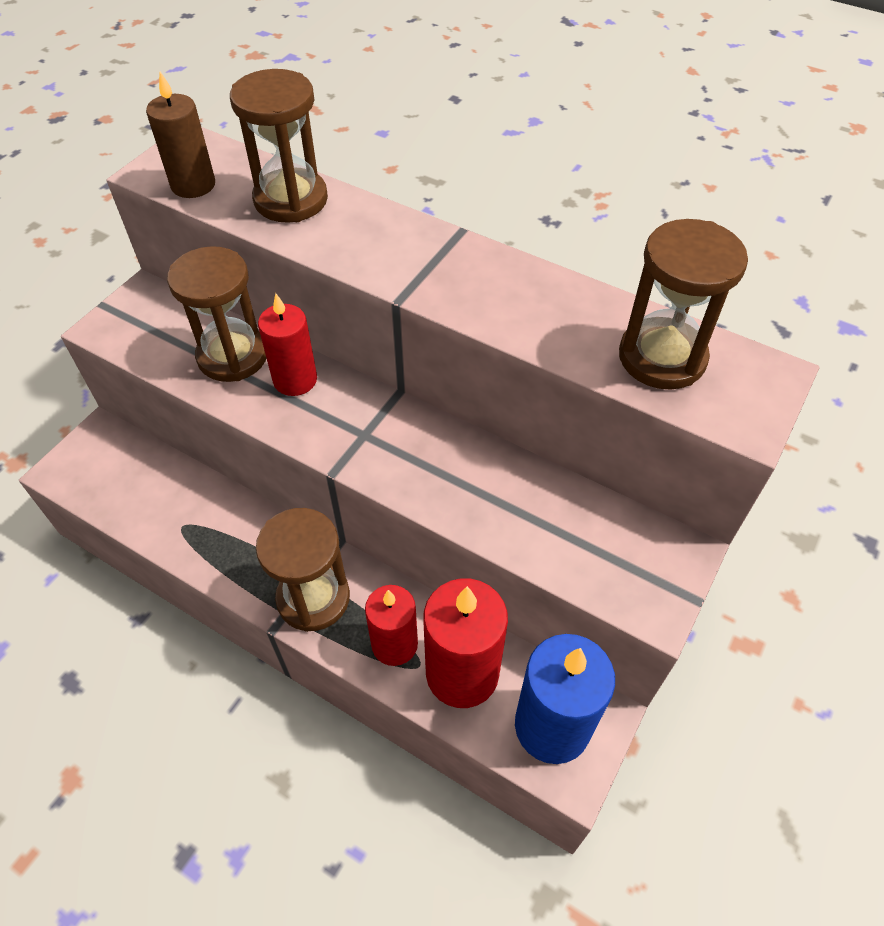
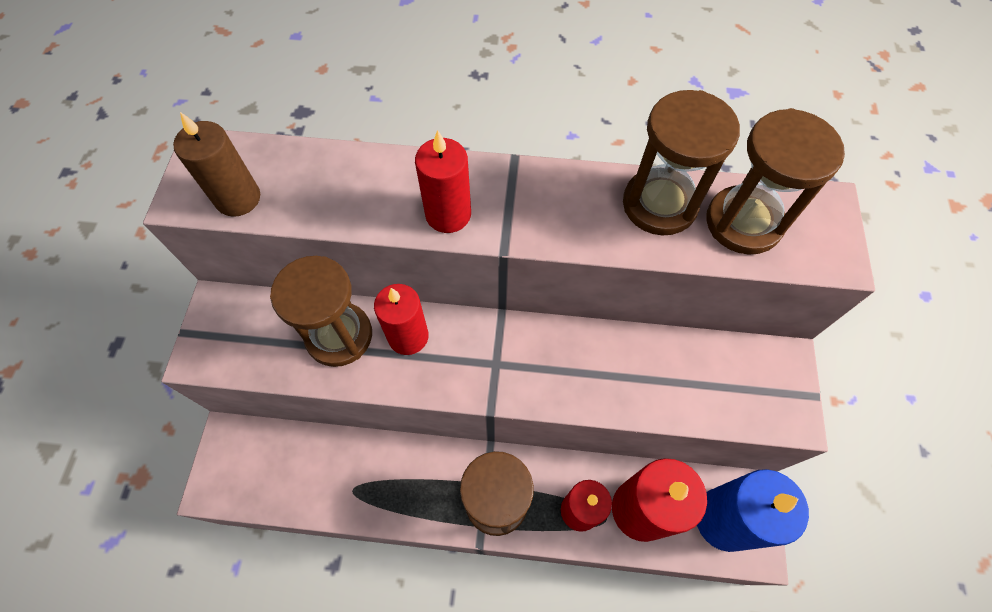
camera: 25 degrees left, 10 degrees up
brown hourglass [230,69,328,223] -> brown hourglass moved to [623,90,740,235]
none -> red candle [415,130,471,233]

